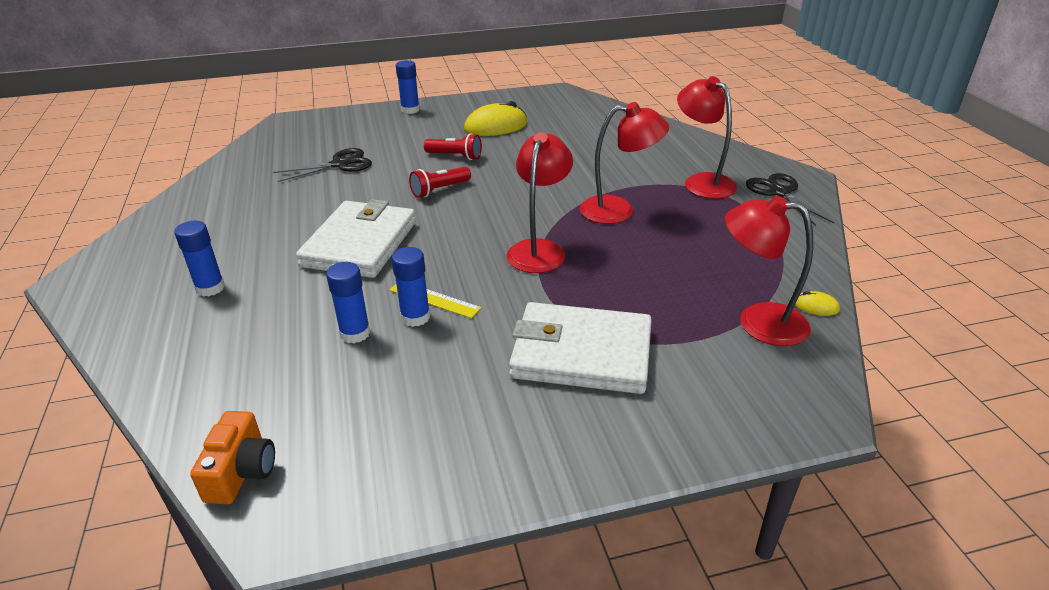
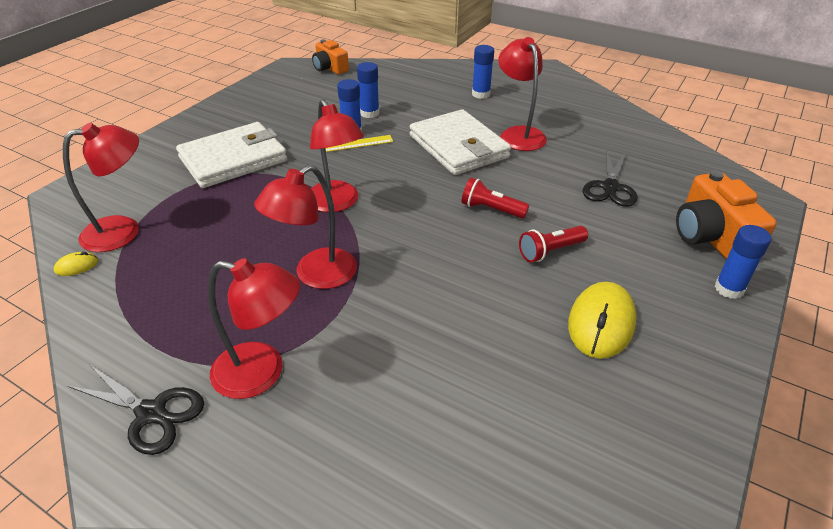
camera: 135 degrees right, 5 degrees up
red flashlight [409,167,471,198] -> red flashlight turned 75 degrees counterclockwise [461,177,529,218]
none -> red lamp [498,37,547,151]
none -> orange camera [676,171,777,260]

